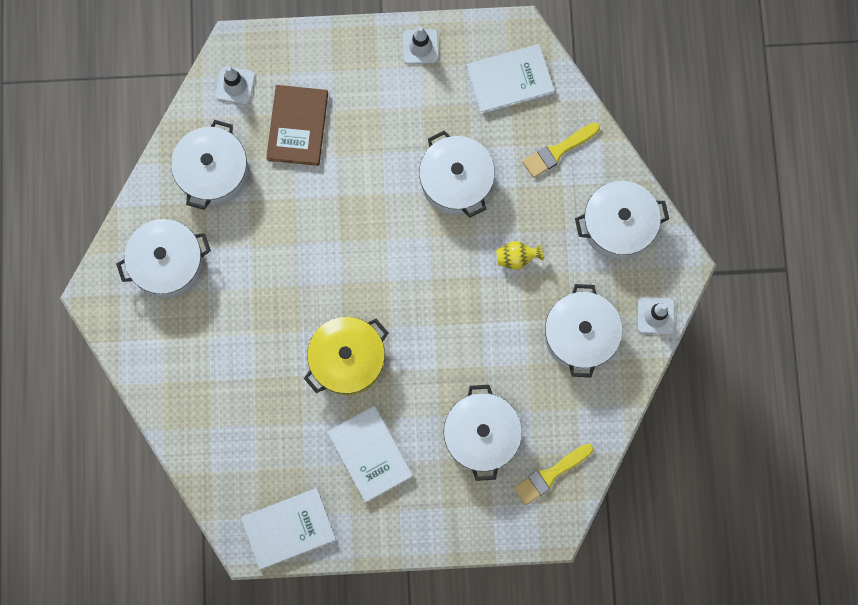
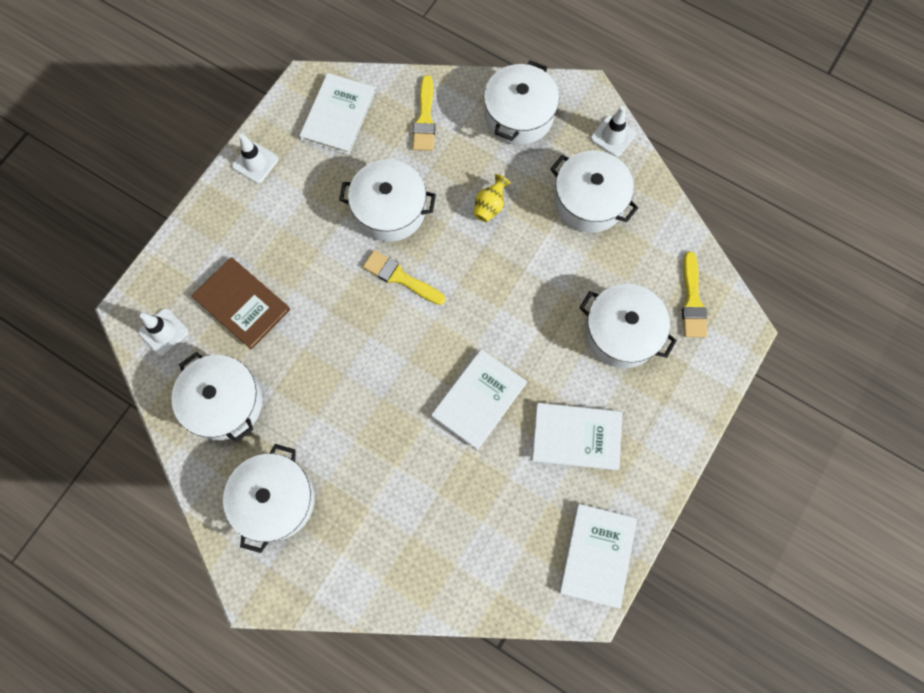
camera: 55 degrees left, 5 degrees down
yellow pot [304,317,388,395] -> white book [431,349,527,450]
none -> yellow brush [363,250,445,305]

